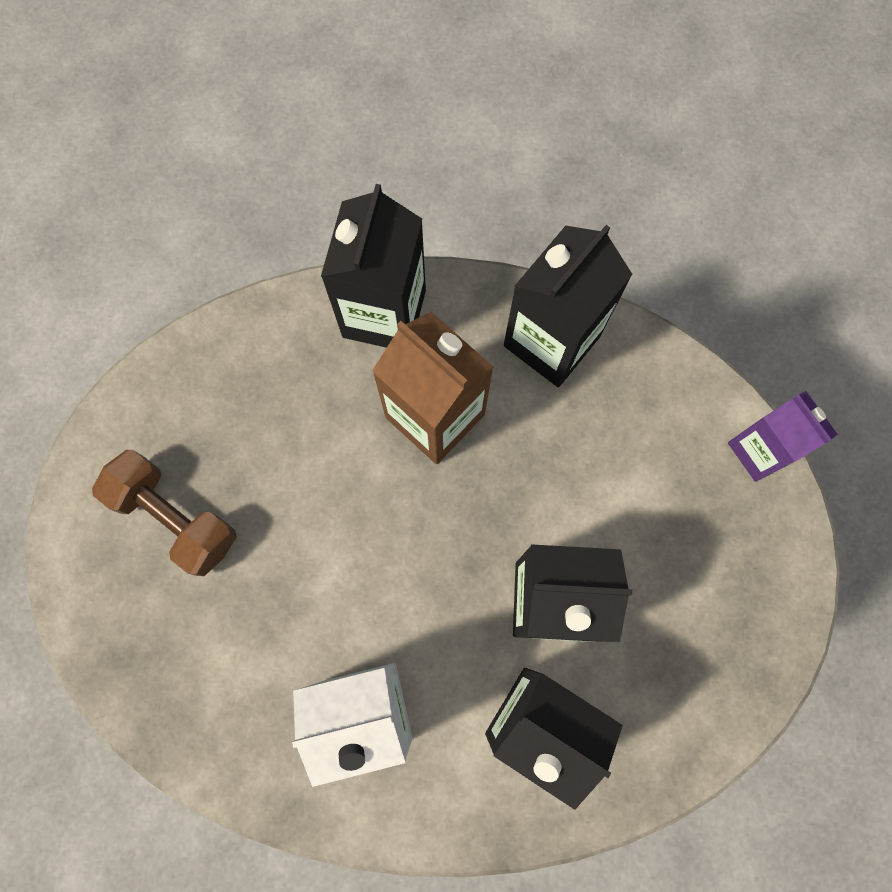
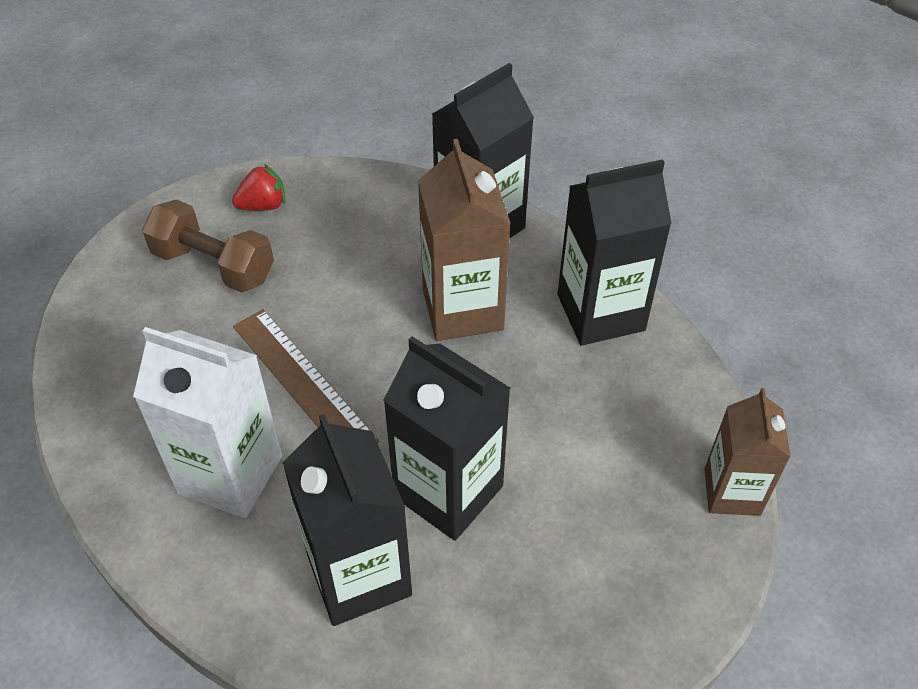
camera: 35 degrees right, 25 degrees down
brown dumbbell [92,450,237,576] -> brown dumbbell turned 45 degrees counterclockwise [142,199,274,293]
purple carton [728,391,838,482] -> brown carton [704,388,791,516]
none -> red strawberry [232,164,285,211]
none -> brown ruler [233,309,379,443]

